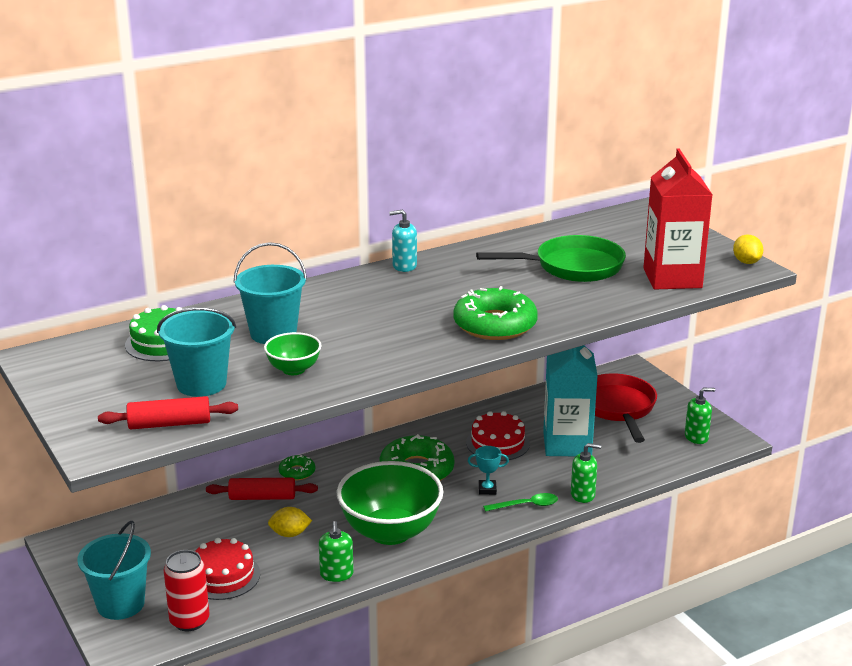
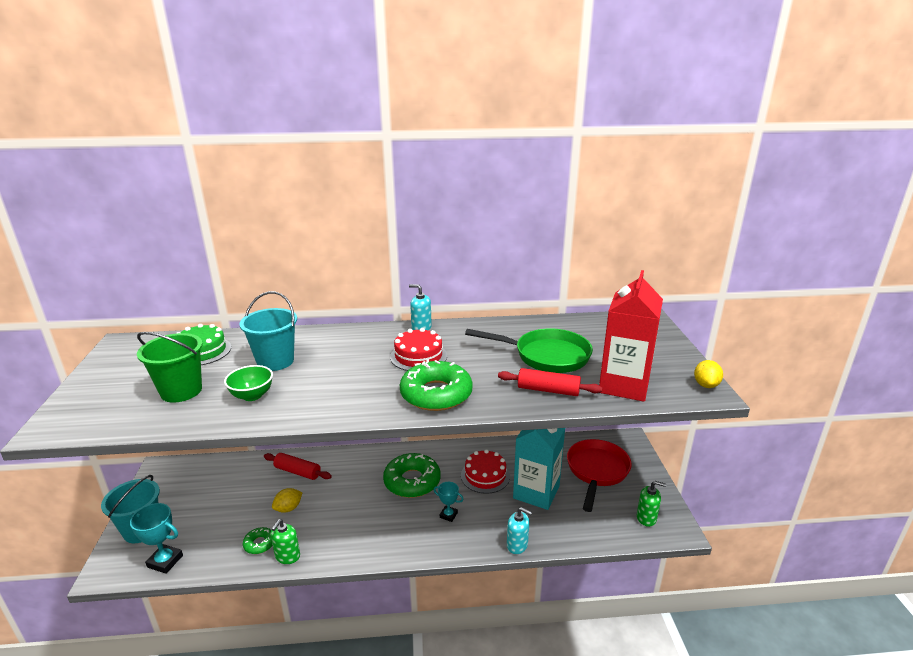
camera: 25 degrees right, 0 degrees up
red rolling pin [98,396,238,429] -> red rolling pin moved to [498,368,602,396]
turquoise bucket [157,307,236,397] -> green bucket [137,332,203,402]
red can [164,550,210,631] -> turquoise trophy [129,503,183,574]
red cake [195,538,260,600] -> red cake moved to [390,328,447,371]
yellow lemon [268,507,312,537] -> yellow lemon turned 60 degrees counterclockwise [272,488,303,513]
green donut [279,455,315,480] -> green donut moved to [243,527,273,554]
green bowl [337,461,443,545] -> none
green spoon [483,493,558,512] -> none
green soap dispenser [571,443,601,503] -> turquoise soap dispenser [507,507,532,554]

